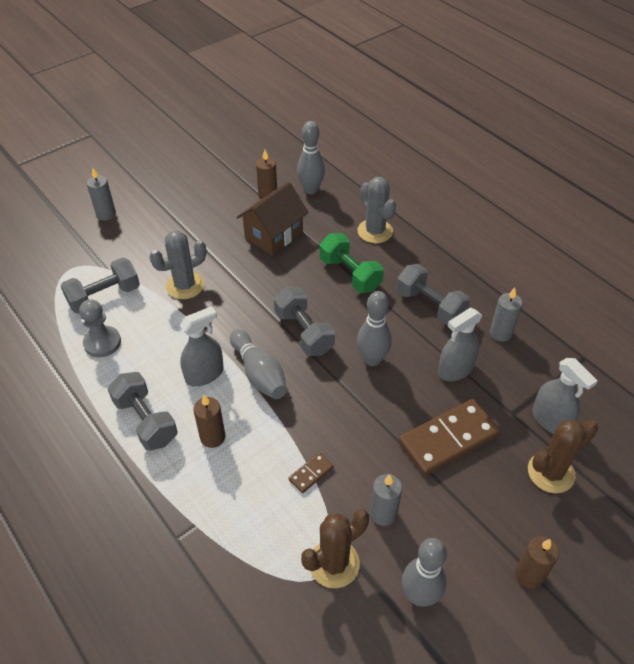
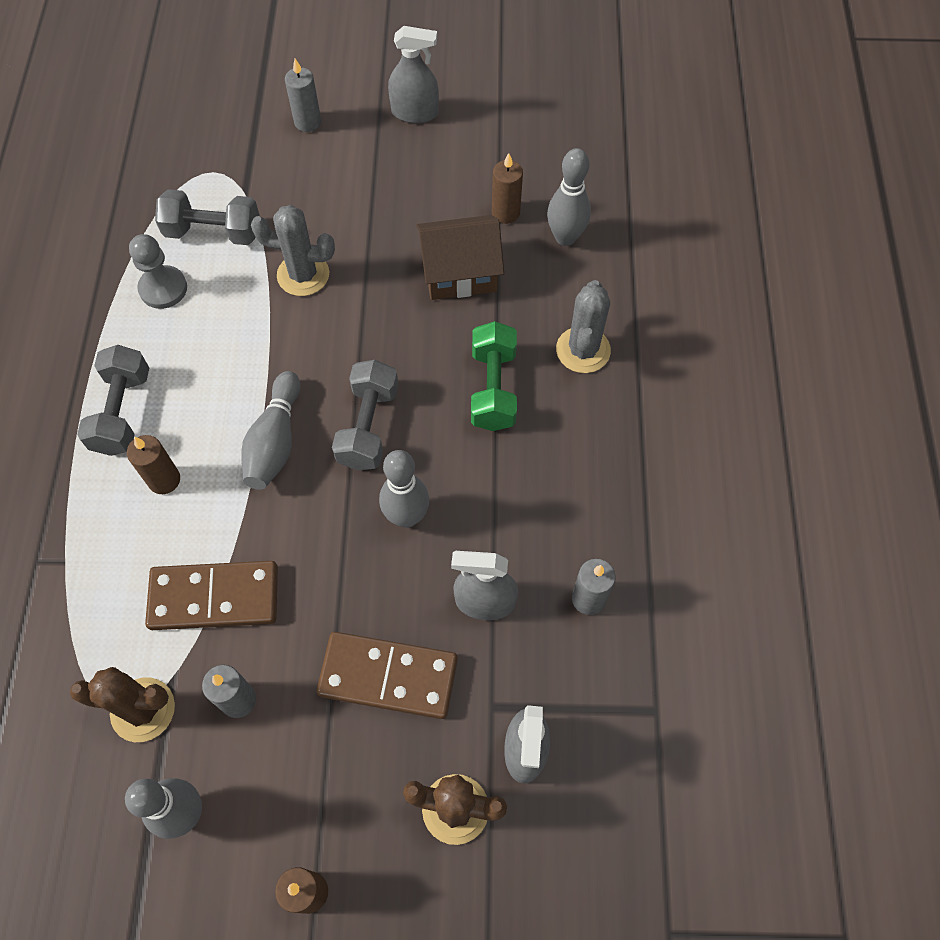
camera: 40 degrees right, 15 degrees up
grey spray bottle [179,306,224,386] -> grey spray bottle moved to [388,26,439,123]
brown domino [288,452,333,493] -> brown domino [145,561,278,630], size x2.24
grey dumbbell [396,264,470,325] -> none

